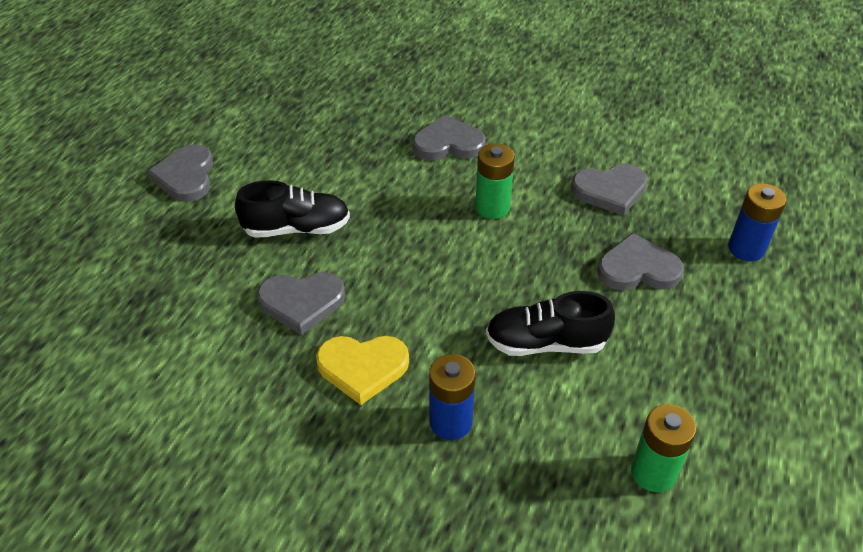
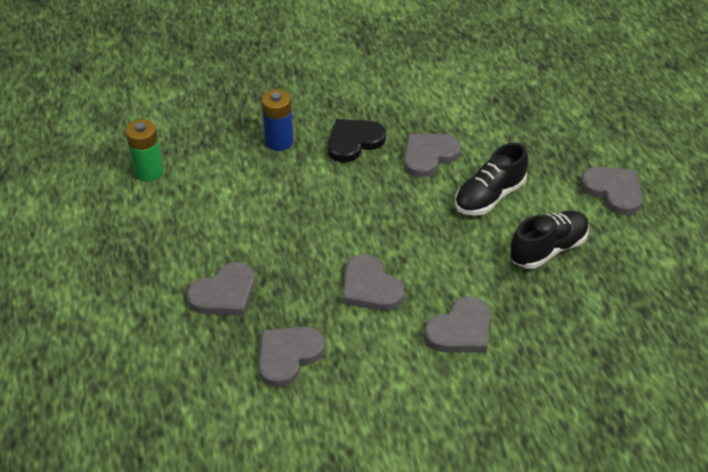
camera: 145 degrees right, 0 degrees up
yellow heart [316,336,409,405] -> black heart [328,119,386,162]
green battery [475,143,515,219] -> grey heart [342,254,405,311]
black shoe [486,291,615,356] -> black shoe moved to [509,210,589,269]
blue battery [728,183,787,261] -> none

